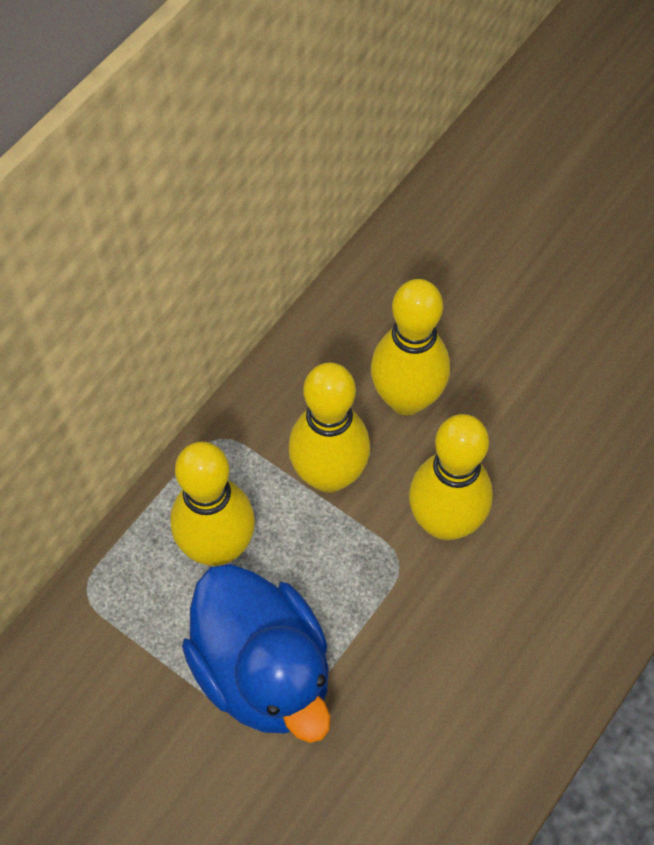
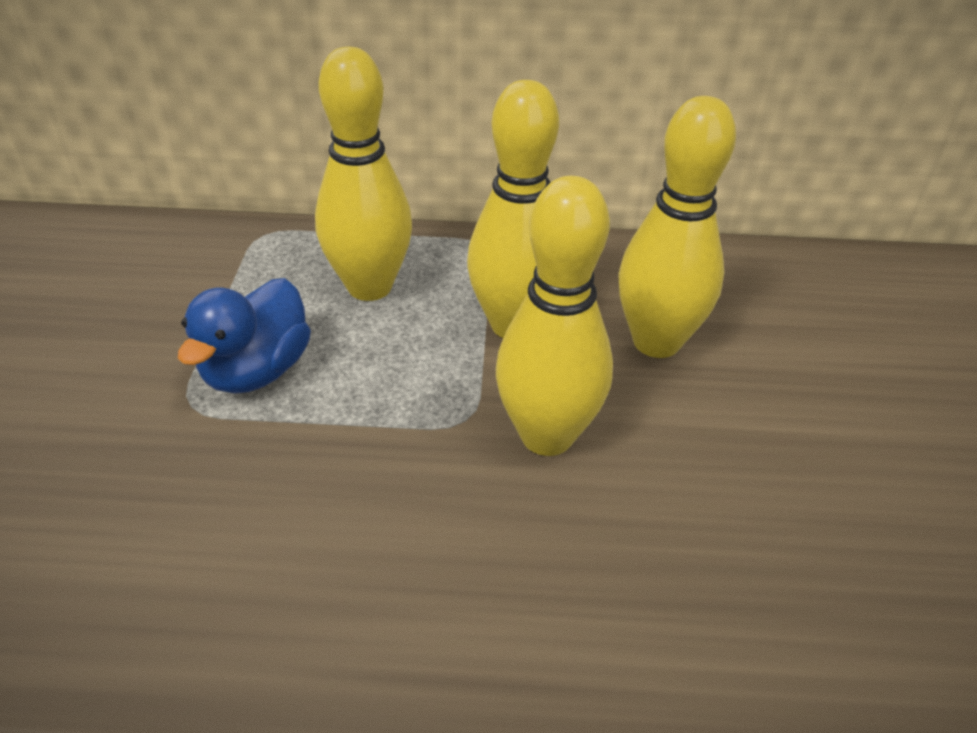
camera: 55 degrees right, 20 degrees down
blue duck [182,564,331,743] -> blue duck [178,278,311,394], size x0.63

